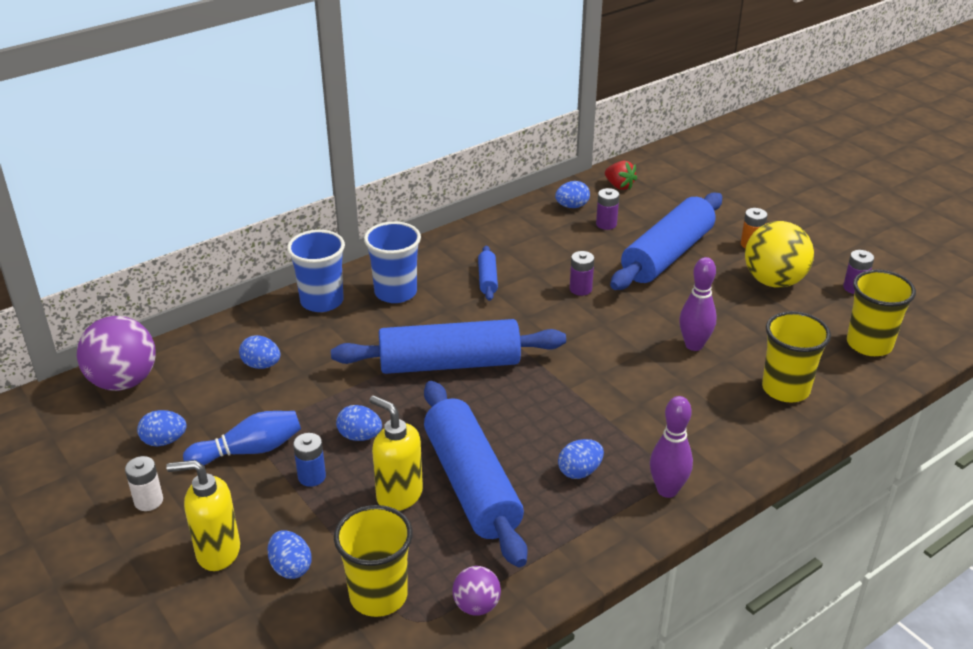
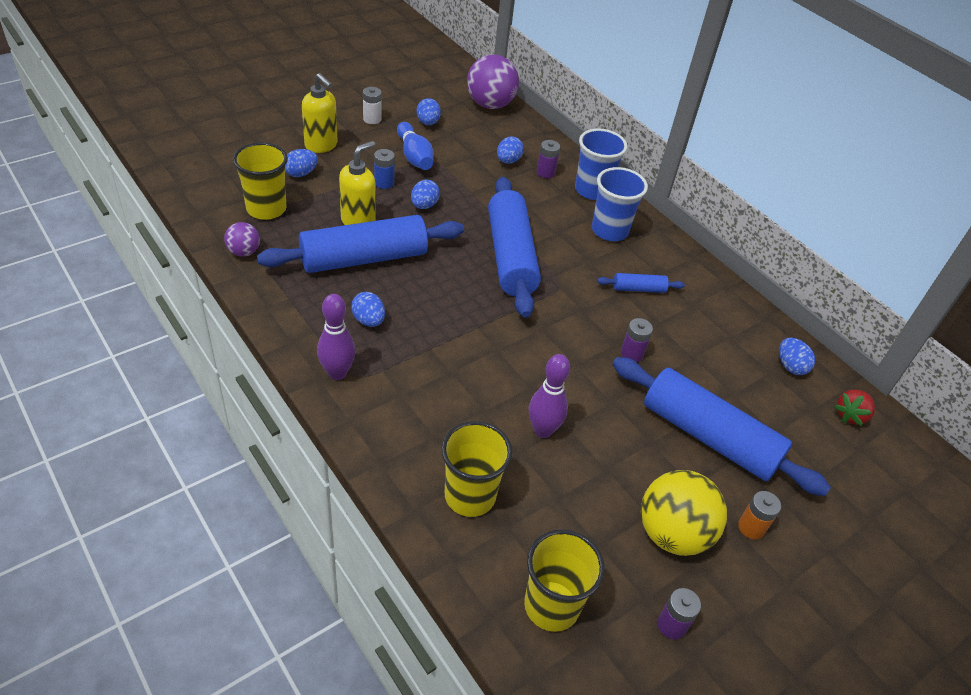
camera: 85 degrees right, 10 degrees up
yellow soap dispenser [166,460,240,571] -> yellow soap dispenser turned 135 degrees clockwise [302,73,338,153]
purple battery [596,188,619,230] -> purple battery moved to [537,140,560,178]

